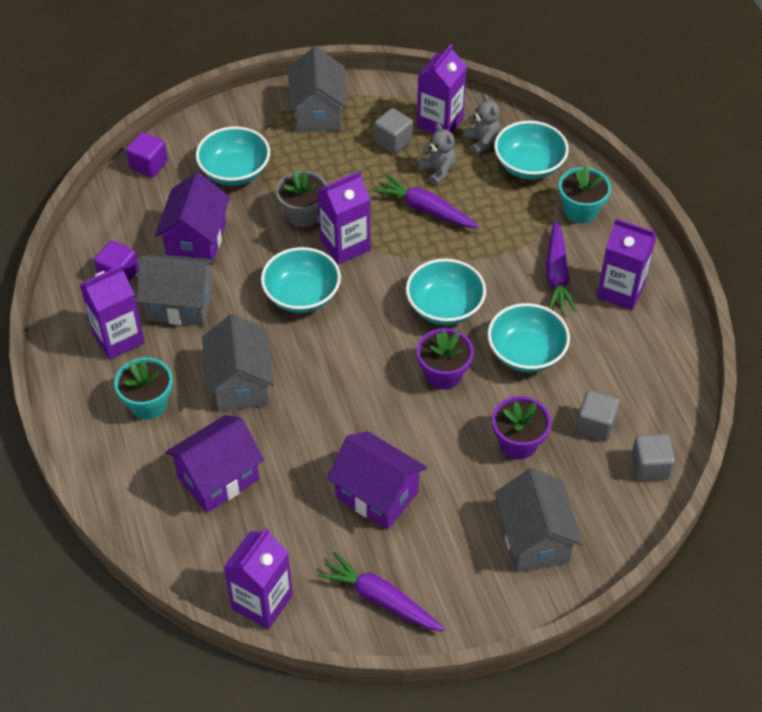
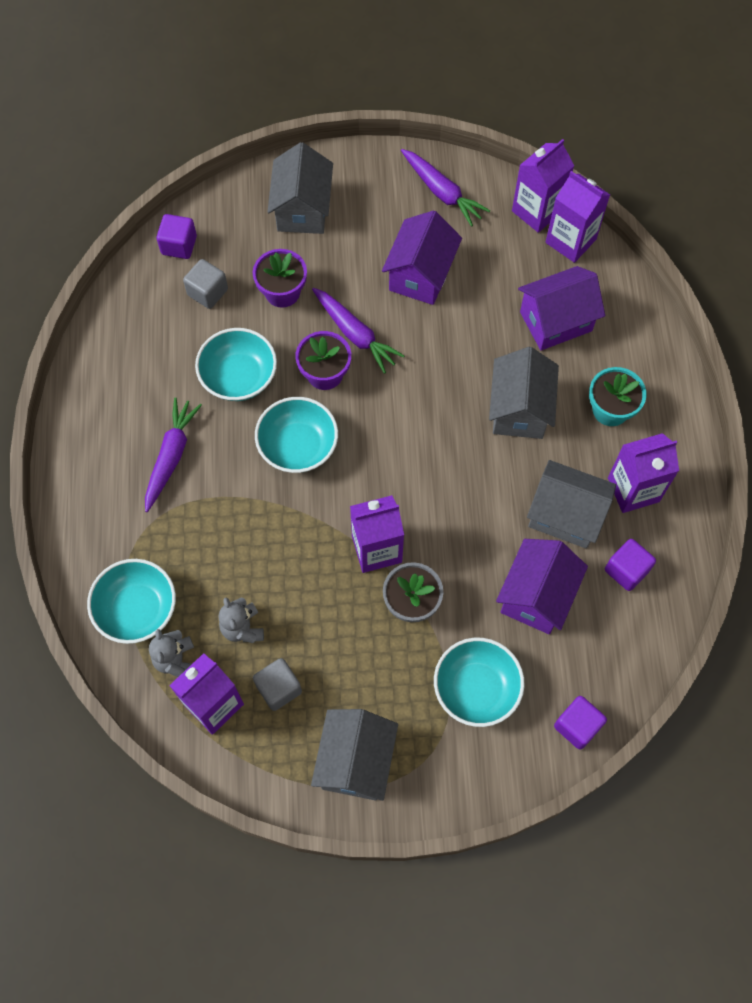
camera: 165 degrees left, 15 degrees up
turquoise bowl [261,247,341,313] -> none
purple house [327,431,427,530] -> purple house turned 60 degrees clockwise [382,210,462,305]
purple carrot [373,174,479,228] -> purple carrot moved to [312,288,405,374]
turquoise flower pot [559,166,611,224] -> none
purple carton [597,218,657,310] -> purple carton moved to [545,171,610,263]
grey cube [631,434,675,481] -> purple cube [157,214,197,259]

